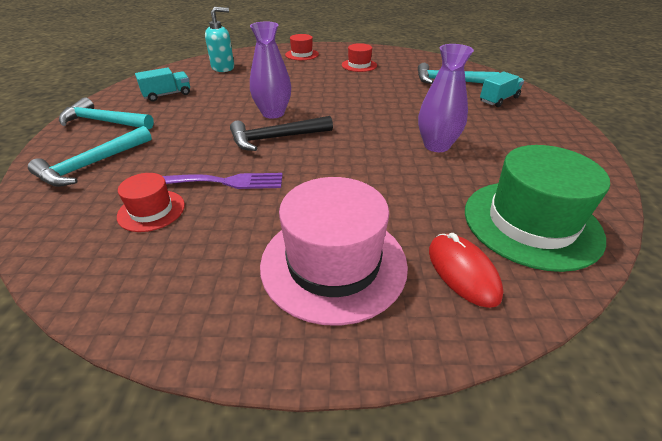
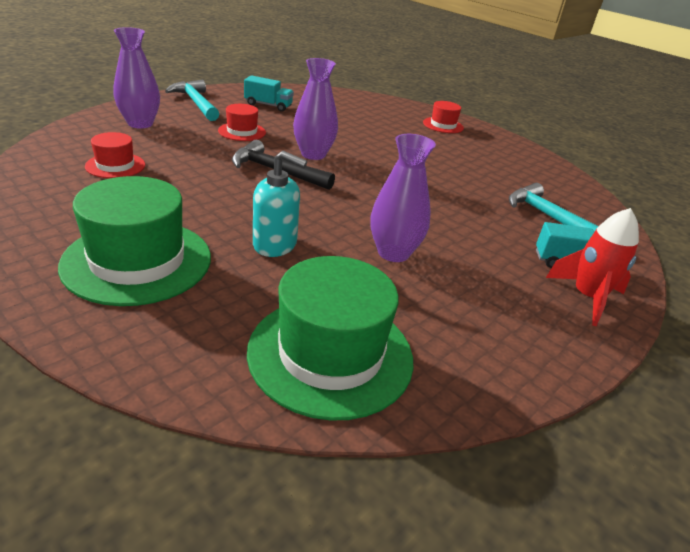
camera: 40 degrees right, 5 degrees down
turquoise hammer [28,126,152,187] -> purple vase [114,27,160,128]
purple fork [163,173,283,189] -> none
turquoise soap dispenser [205,7,234,72] -> turquoise soap dispenser moved to [253,151,307,257]
pink hat [260,177,408,326] -> green hat [58,176,211,306]
red hat [342,43,377,72] -> red hat moved to [218,104,266,141]
red mouse [429,233,503,308] -> none
none -> red rocket [546,208,639,326]

